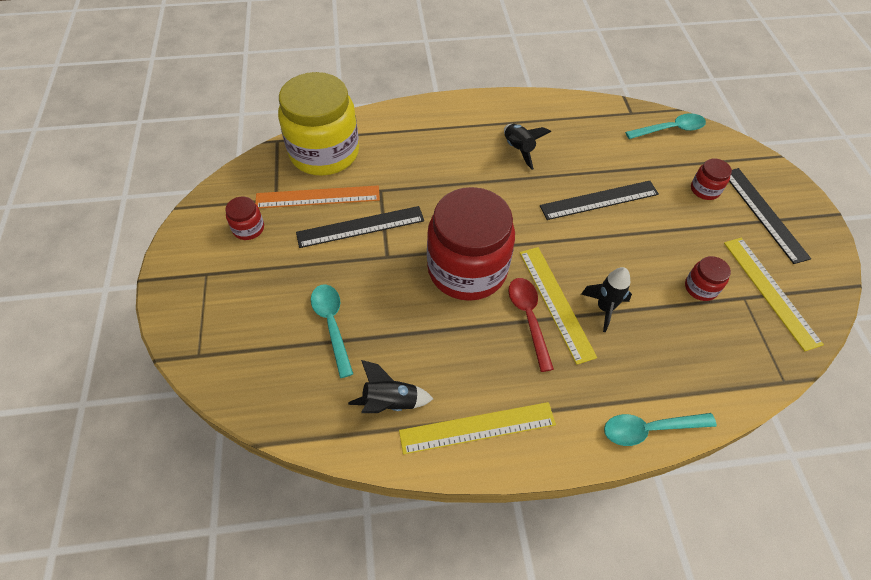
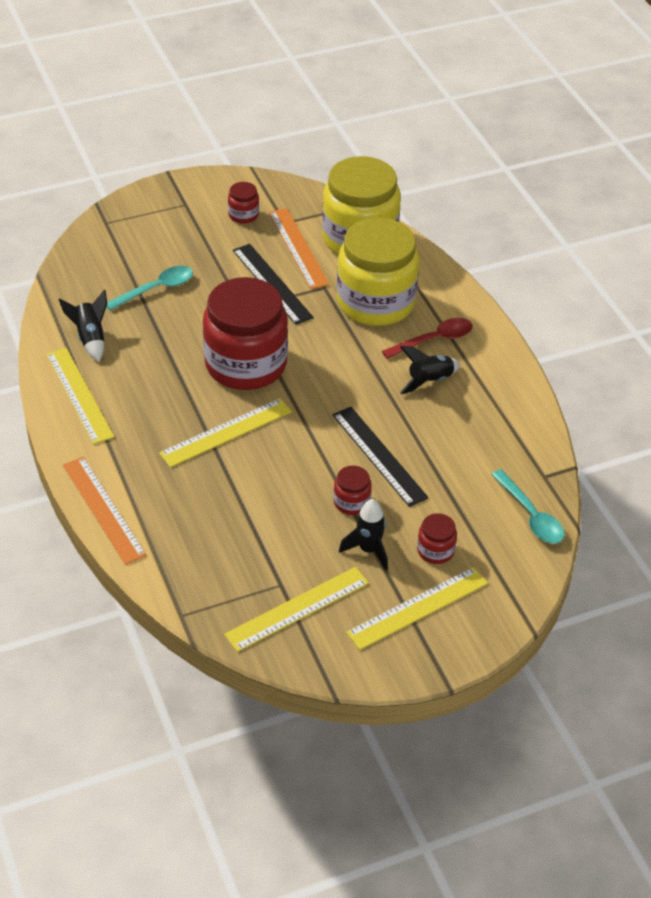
camera: 75 degrees right, 10 degrees down
red spoon [509,278,554,372] -> red spoon moved to [382,318,473,359]
black rocket [581,267,632,332] -> black rocket moved to [339,499,388,570]
turquoise spoon [604,413,717,446] -> orange ruler [63,457,147,565]
red jar [685,256,731,301] -> red jar moved to [334,466,372,515]
black ruler [729,168,811,264] -> yellow ruler [346,567,488,650]
none -> yellow jar [337,218,419,326]

